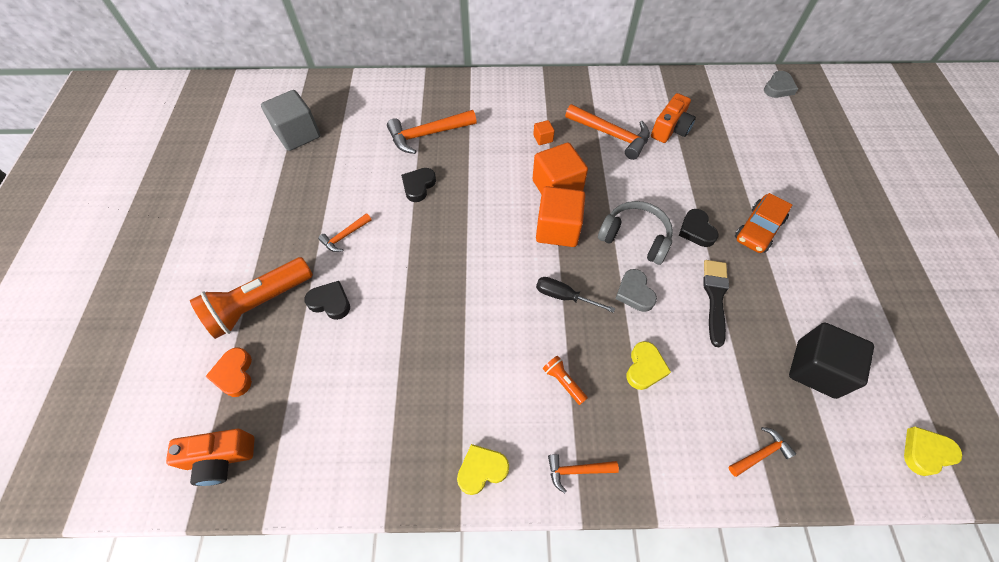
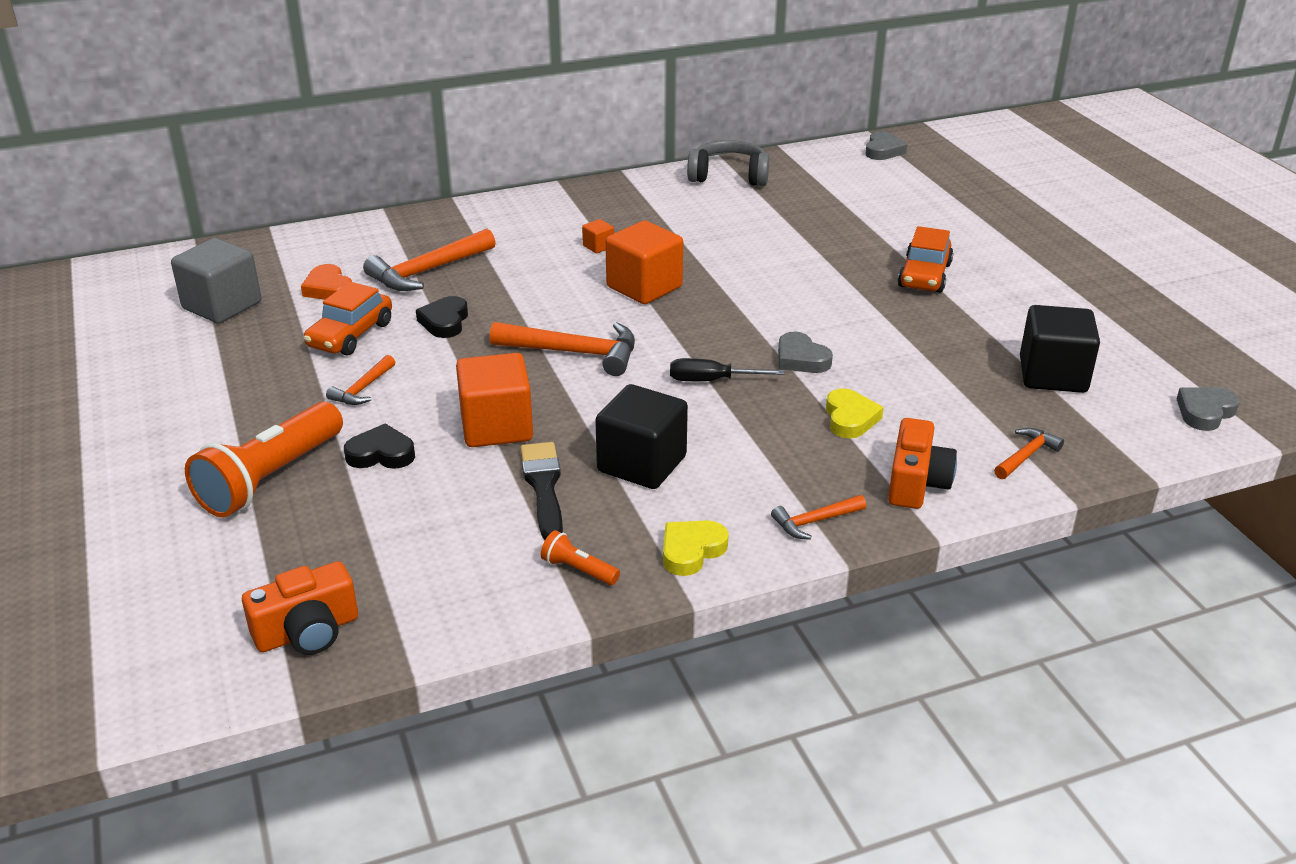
camera: 20 degrees left, 25 degrees down
orange heart [205,347,252,397] -> orange heart moved to [301,264,352,300]
orange cube [536,186,585,247] -> orange cube moved to [456,353,533,447]
orange flashlight [543,356,588,405] -> orange flashlight moved to [541,530,620,585]
orange hammer [565,104,650,160] -> orange hammer moved to [490,322,635,376]
grey headphones [598,201,673,265] -> grey headphones moved to [687,140,769,186]
orange camera [651,93,696,143] -> orange camera moved to [888,418,957,509]
black heart [679,209,719,247] -> none
black brush [703,260,729,347] -> black brush moved to [520,442,563,540]
yellow heart [904,427,963,476] -> grey heart [1177,387,1240,431]
none -> orange car [303,282,392,355]
none -> black cube [595,384,688,489]

